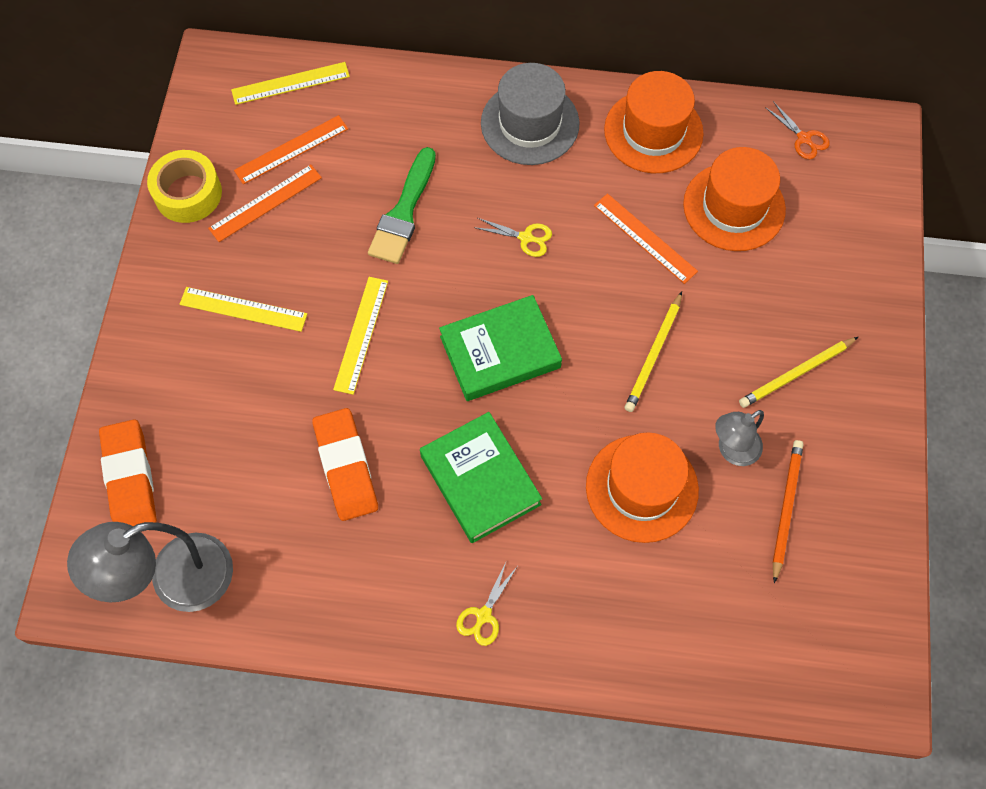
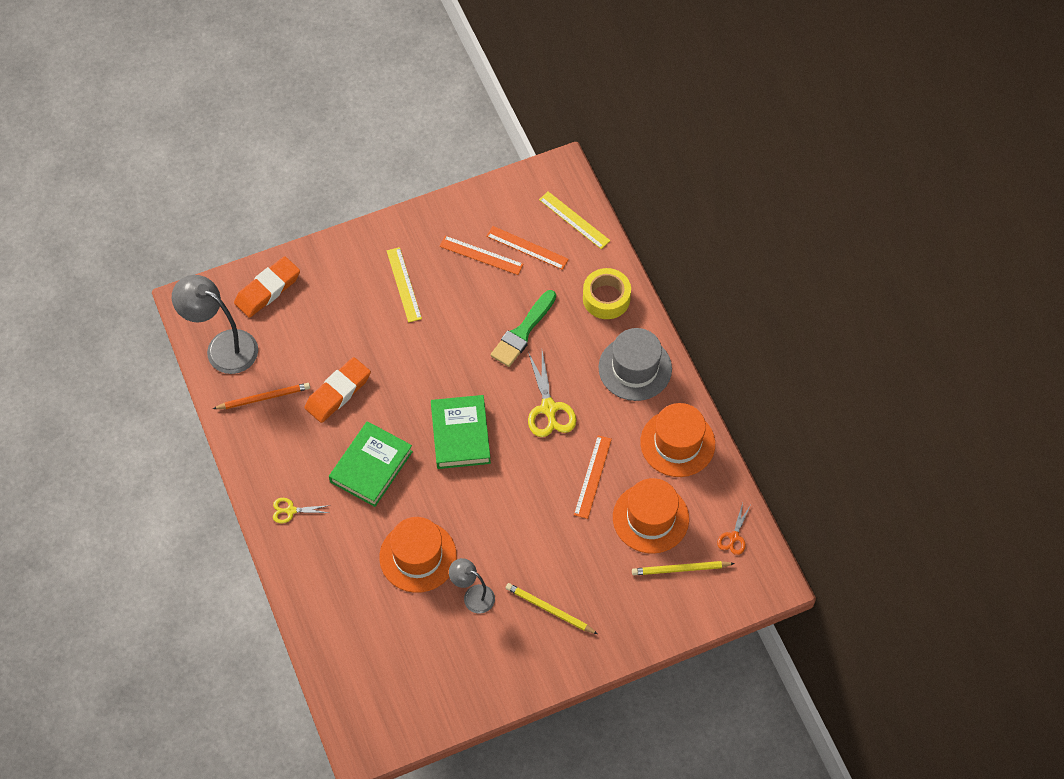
camera: 60 degrees right, 5 degrees down
yellow tape [147,150,222,223] -> yellow tape moved to [583,268,631,319]
yellow ruler [333,277,388,395] -> none
green brush [368,147,436,264] -> green brush turned 45 degrees counterclockwise [490,290,556,367]
green book [439,295,562,401] -> green book turned 45 degrees clockwise [431,395,491,469]
yellow scissors [474,218,552,257] -> yellow scissors [528,351,576,437], size x1.77
yellow pencil [625,292,682,412] -> yellow pencil moved to [632,561,735,575]
orange pencil [773,440,803,583] -> orange pencil moved to [213,383,310,409]

